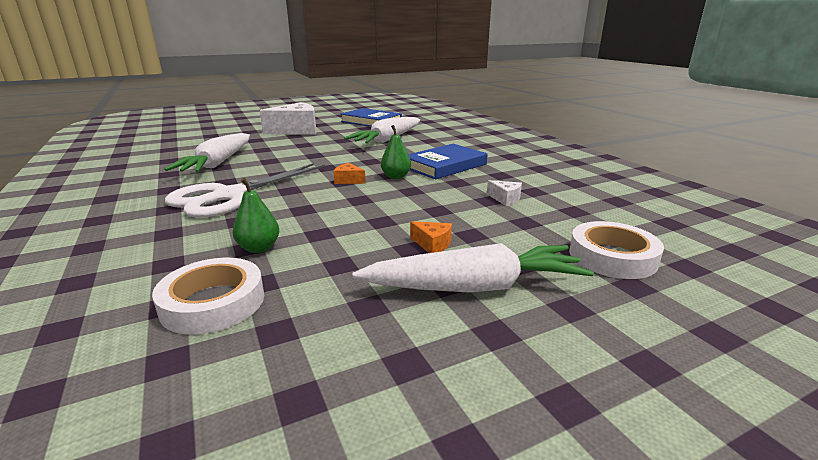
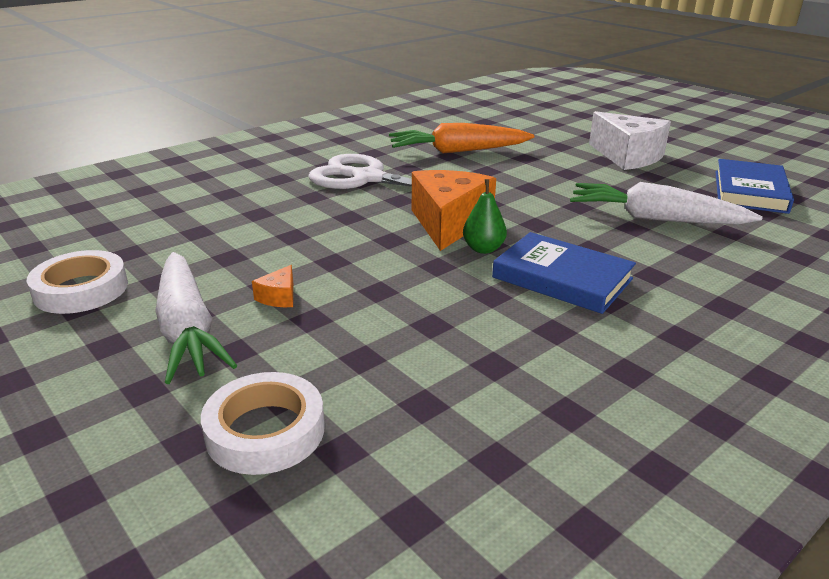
camera: 75 degrees right, 5 degrees up
white tape [152,258,264,334] -> white tape moved to [27,250,128,314]
white carrot [164,133,250,172] -> orange carrot [389,123,534,153]
green pear [233,178,279,253] -> none
orange cheese [334,163,366,184] -> orange cheese [412,170,496,251], size x2.40
white cheese [487,180,522,206] -> none

